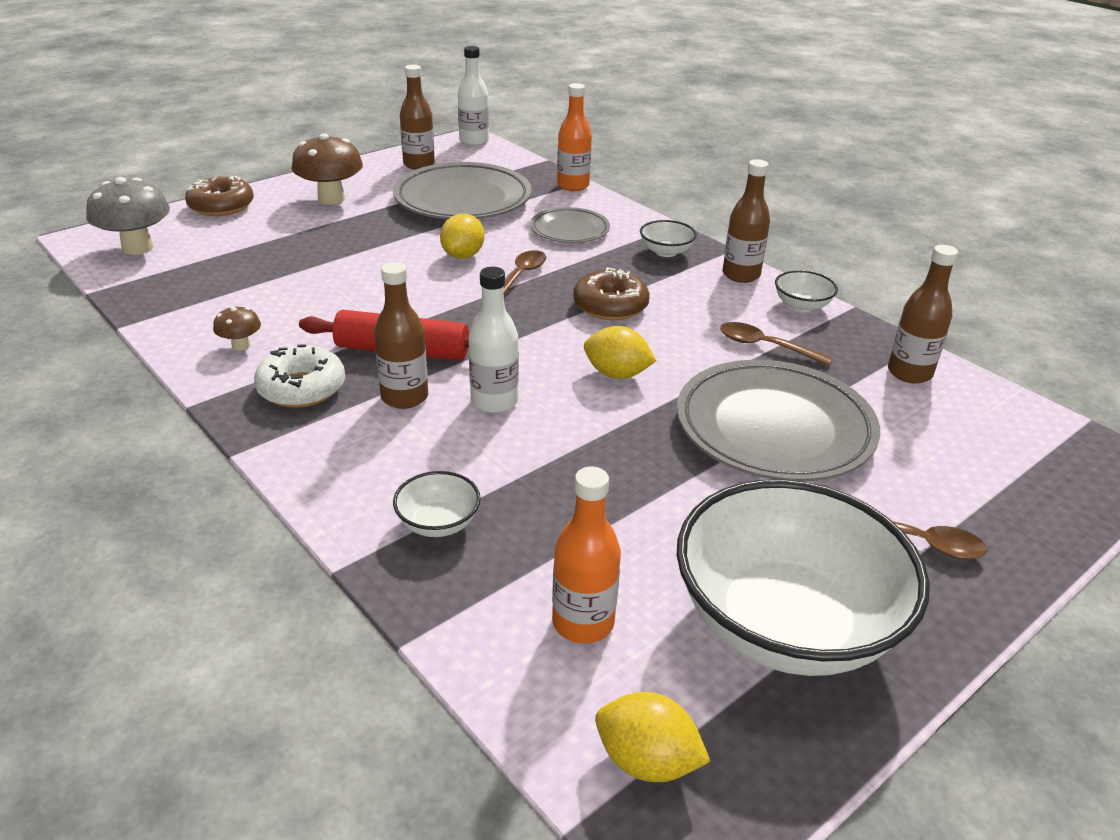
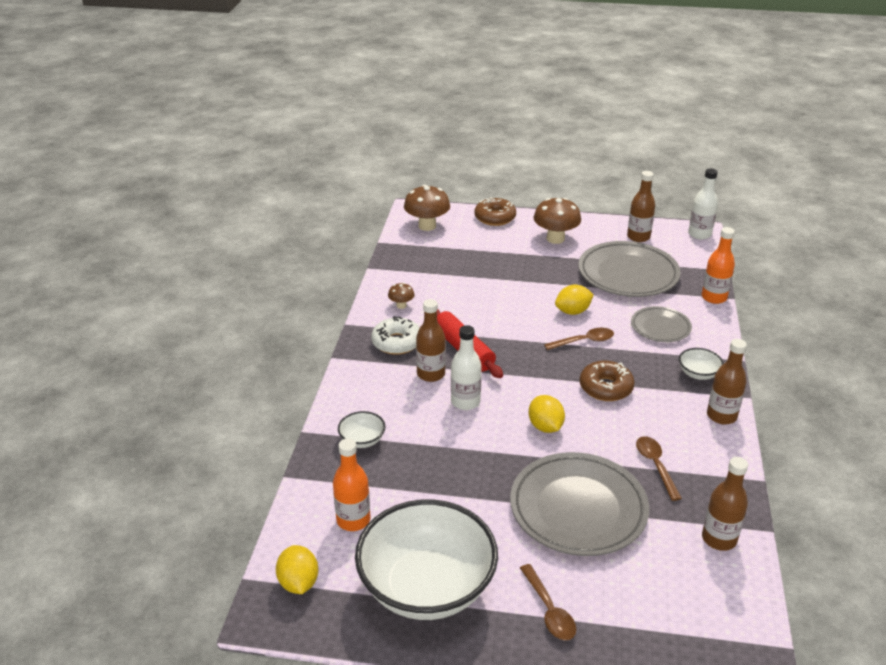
camera: 50 degrees right, 0 degrees up
grey mushroom [86,177,170,255] -> brown mushroom [404,185,450,231]
white bowl [775,270,838,312] -> none

